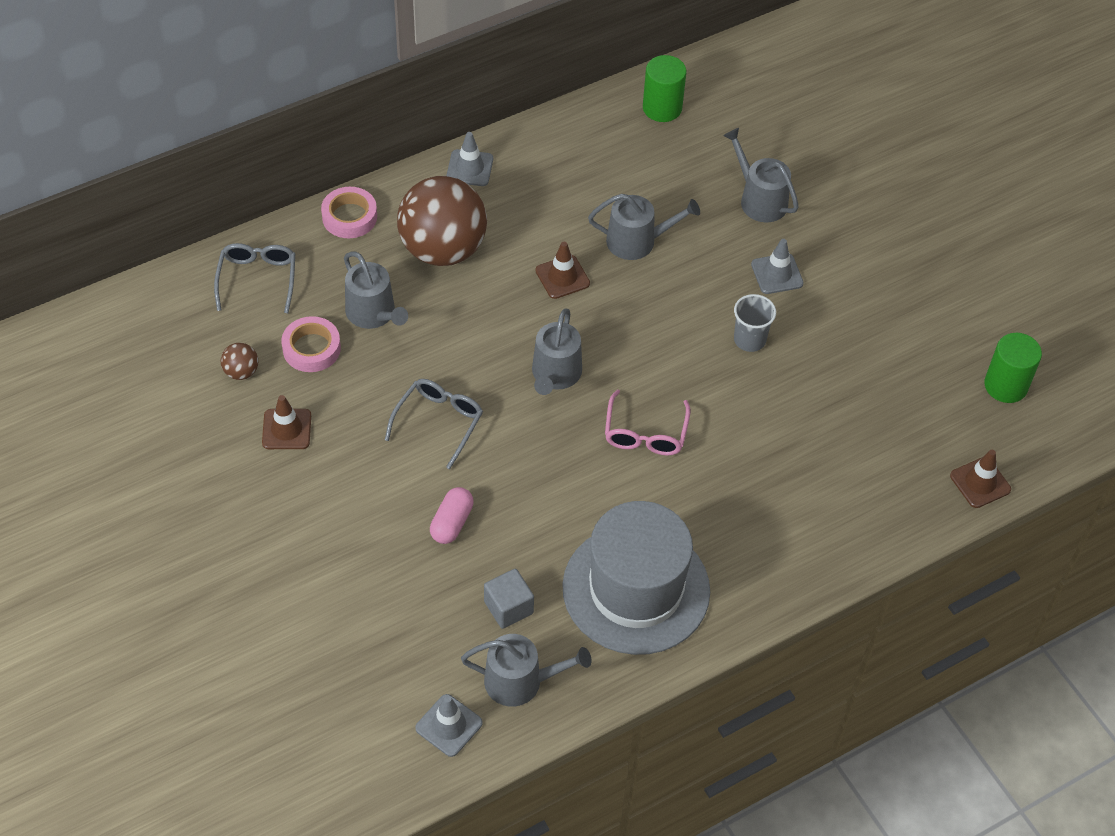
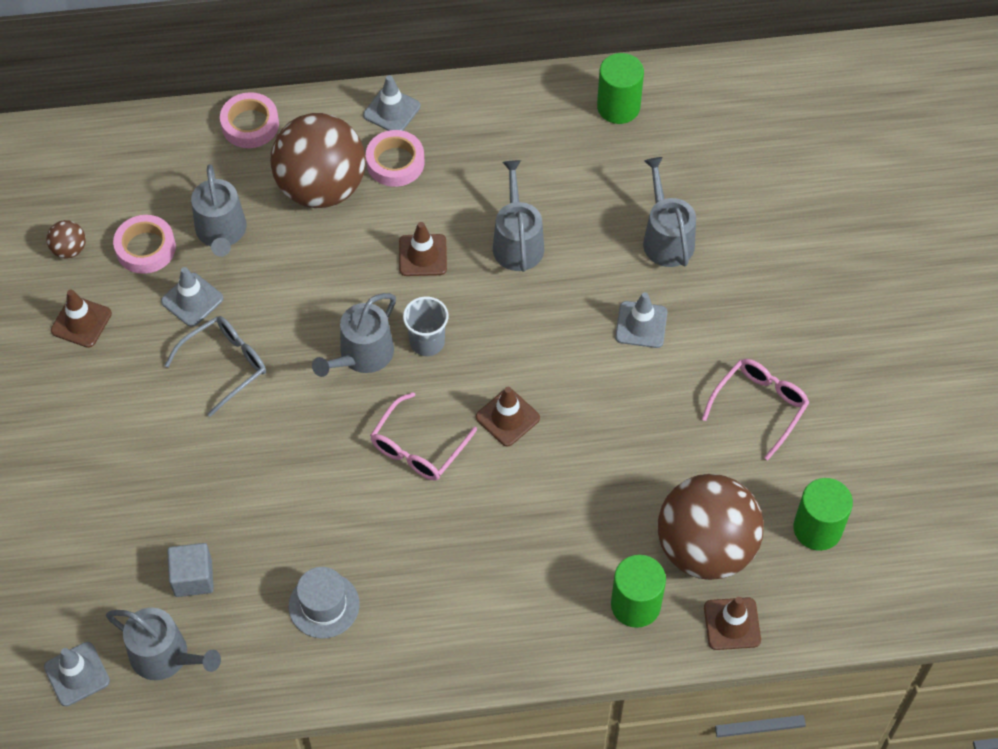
camera: 25 degrees right, 5 degrees up
grey glasses [214,243,295,313] -> none
pink capsule [430,487,474,544] -> none
grey hat [562,501,710,655] -> grey hat [289,567,359,638], size x0.45
grey watering can [588,194,700,260] -> grey watering can turned 120 degrees counterclockwise [493,160,544,272]
grey cup [734,294,776,352] -> grey cup moved to [403,296,449,356]
none -> grey traffic cone [161,267,224,327]
none -> pink tape [366,130,425,187]
none -> brown traffic cone [476,387,540,447]
none -> green cylinder [611,555,666,628]
none -> brown ball [658,474,764,580]
none -> pink glasses [702,359,810,460]

